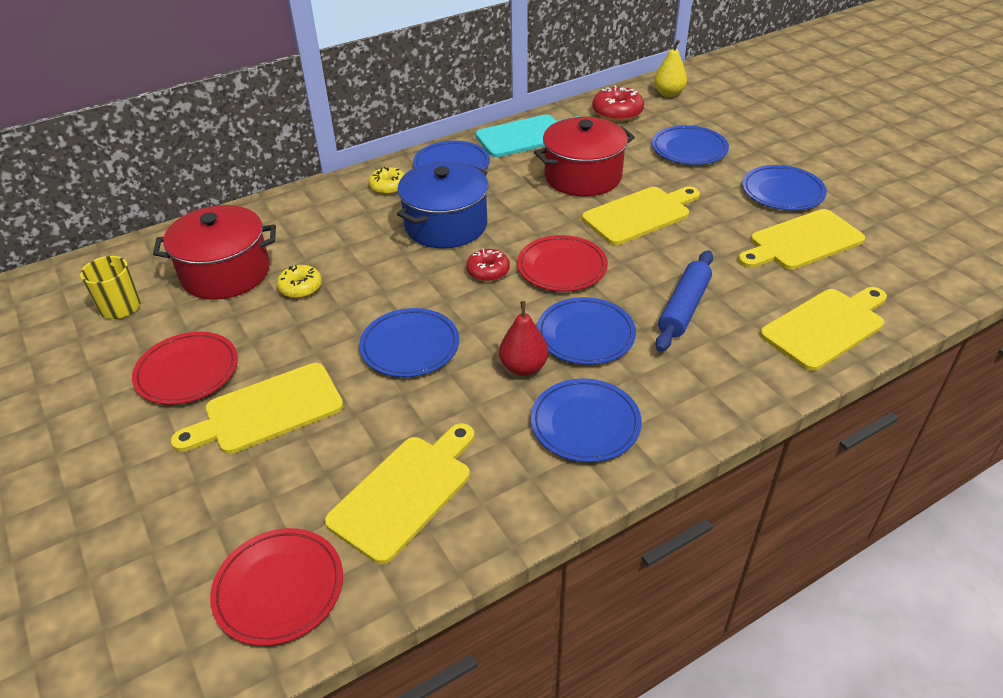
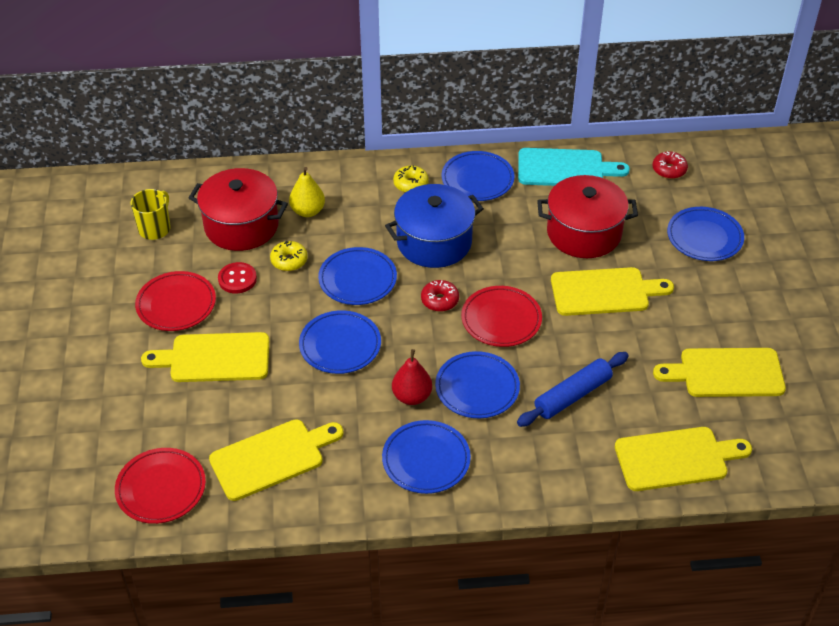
camera: 25 degrees right, 5 degrees up
red donut [592,85,644,122] -> red donut [653,151,688,179], size x0.66
yellow pear [654,40,687,97] -> yellow pear moved to [289,167,325,217]
blue plate [742,165,827,210] -> blue plate moved to [318,247,397,305]
none -> red button [218,262,257,294]

